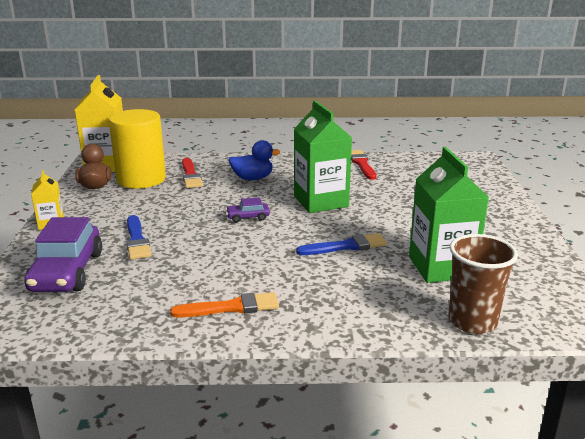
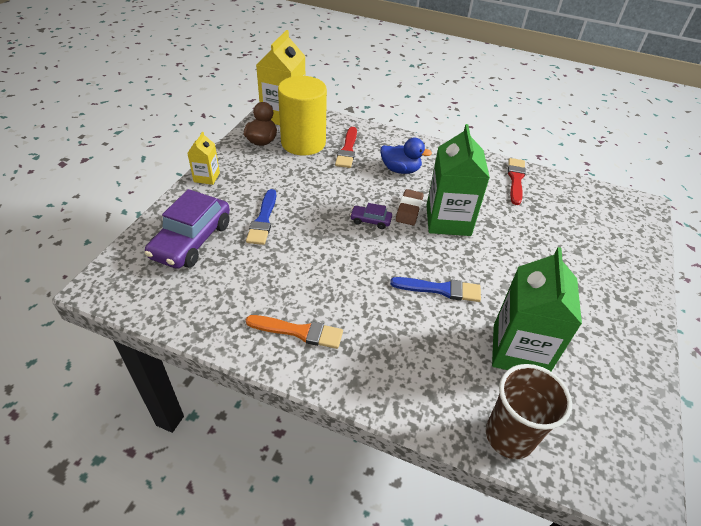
camera: 20 degrees right, 20 degrees up
none -> brown eraser [396,189,424,225]

